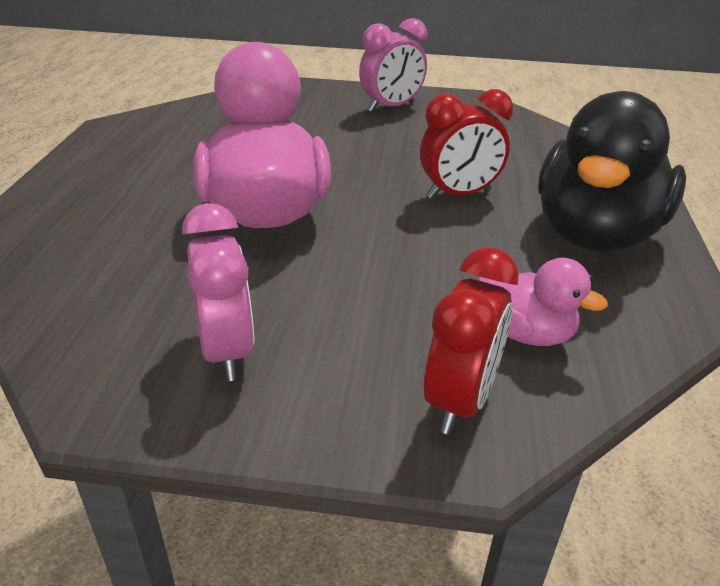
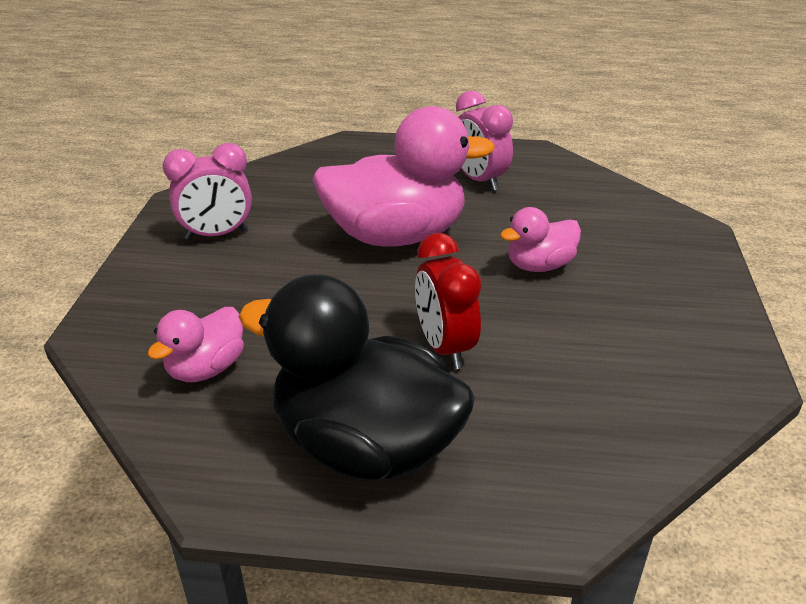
camera: 90 degrees right, 0 degrees up
pink clock [359,18,427,112] -> pink clock moved to [456,91,513,191]
red clock [424,247,519,435] -> none
none -> pink duck [500,207,581,272]

